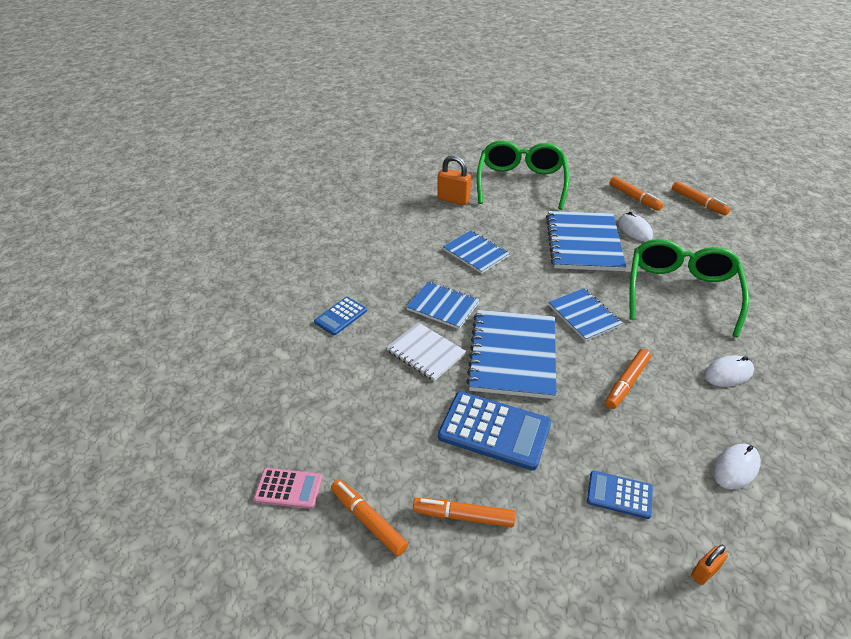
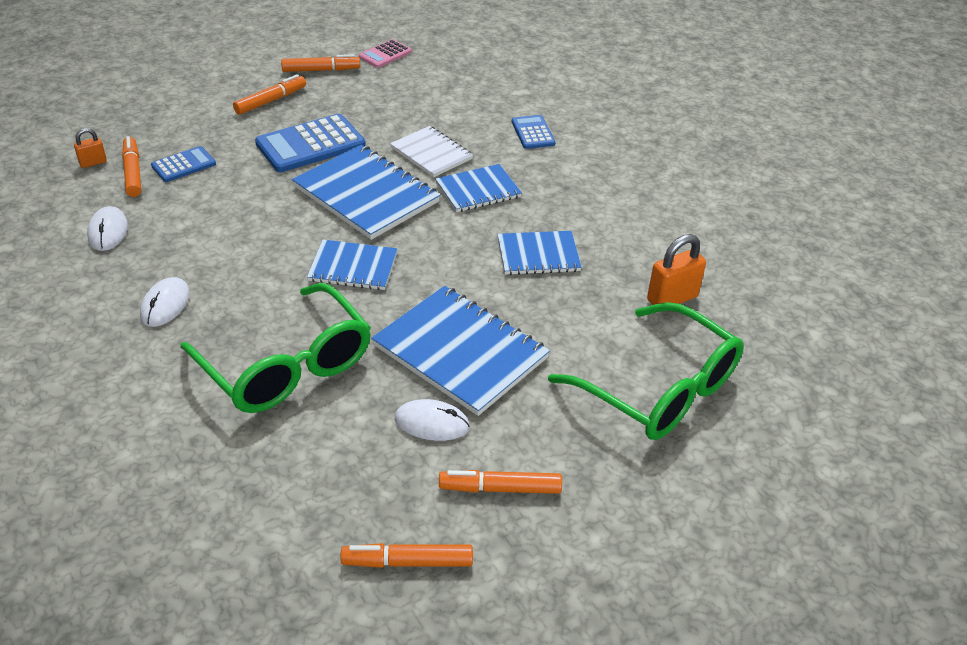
camera: 125 degrees right, 0 degrees up
white notebook [386,322,466,381] -> white notebook turned 60 degrees clockwise [390,126,473,177]
orange marker [605,349,651,409] -> orange marker moved to [122,136,141,197]
orange padlock [691,545,728,585] -> orange padlock turned 60 degrees clockwise [74,128,107,168]

